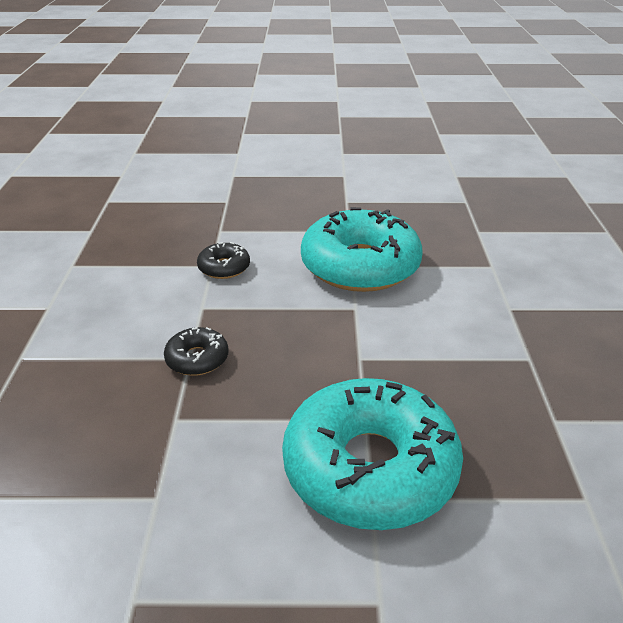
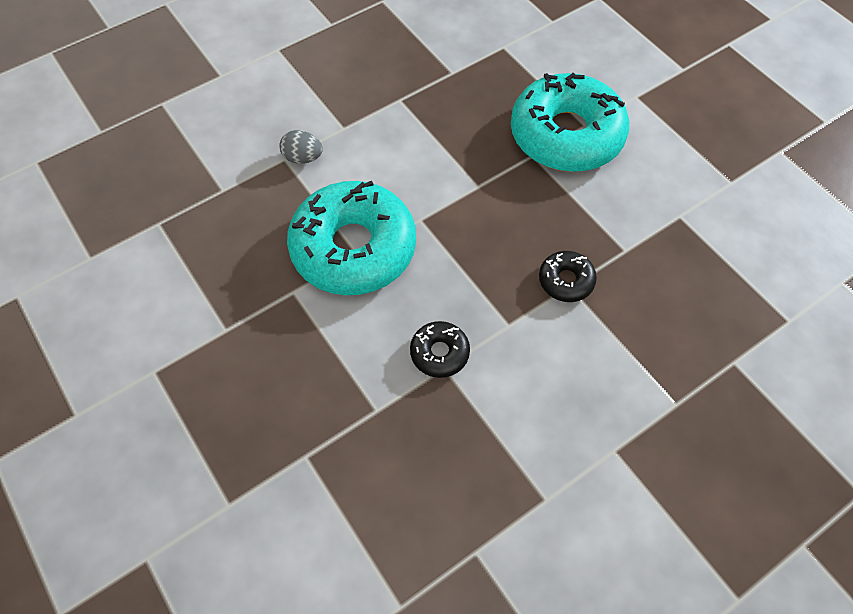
camera: 125 degrees left, 25 degrees up
none -> grey egg [279,130,323,164]

